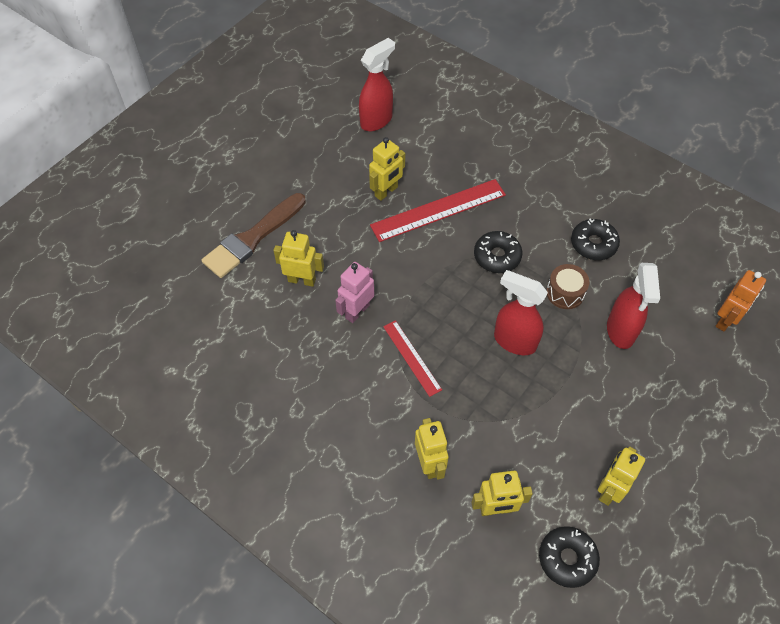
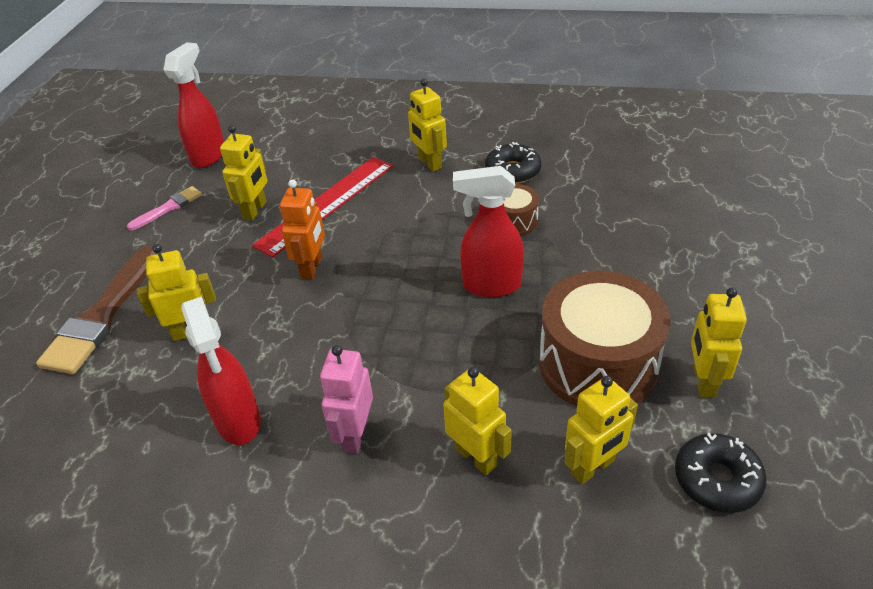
camera: 25 degrees left, 15 degrees down
pink robot [335,262,374,323] -> pink robot moved to [320,345,373,454]
red ruler [383,320,442,397] -> none
black donut [474,231,522,273] -> none
red spray bottle [607,263,660,349] -> red spray bottle moved to [181,297,261,445]
orange robot [715,270,766,331] -> orange robot moved to [280,180,325,280]
none -> pink brush [127,186,202,230]
none -> yellow robot [408,79,447,172]
none -> brown drum [539,271,671,406]

